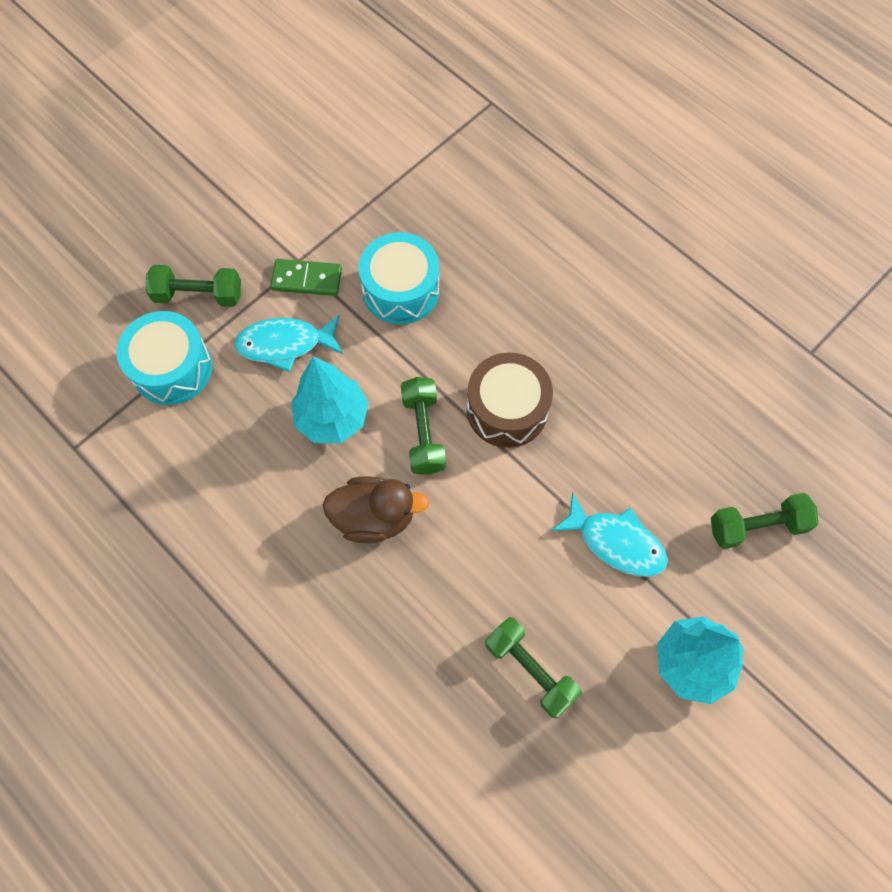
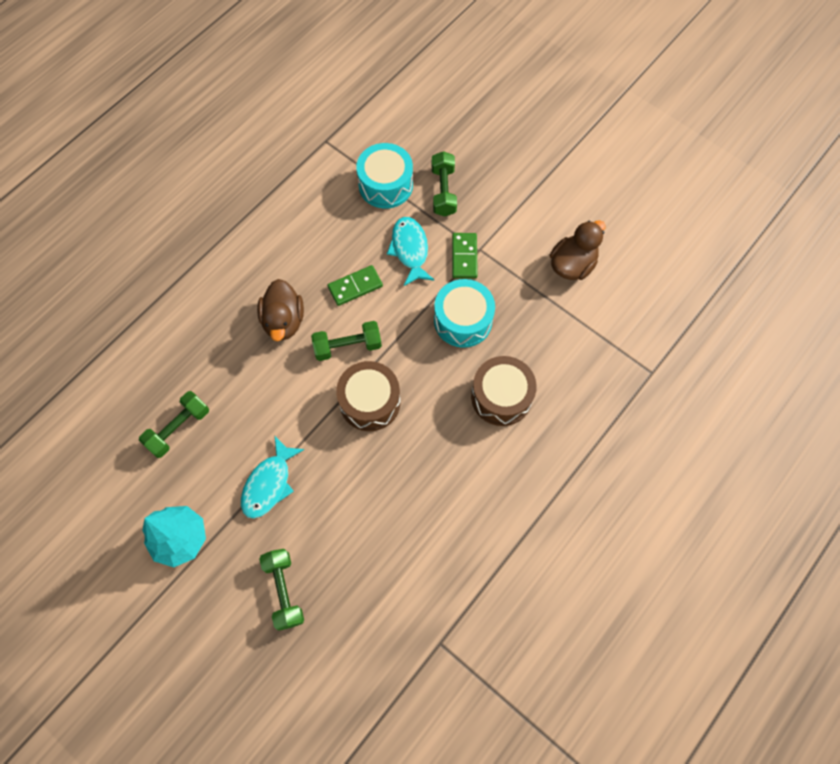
camera: 85 degrees right, 0 degrees up
turquoise tree [291,356,369,443] -> green domino [328,265,383,306]
none -> brown drum [471,356,537,426]
none -> brown duck [550,220,605,280]

